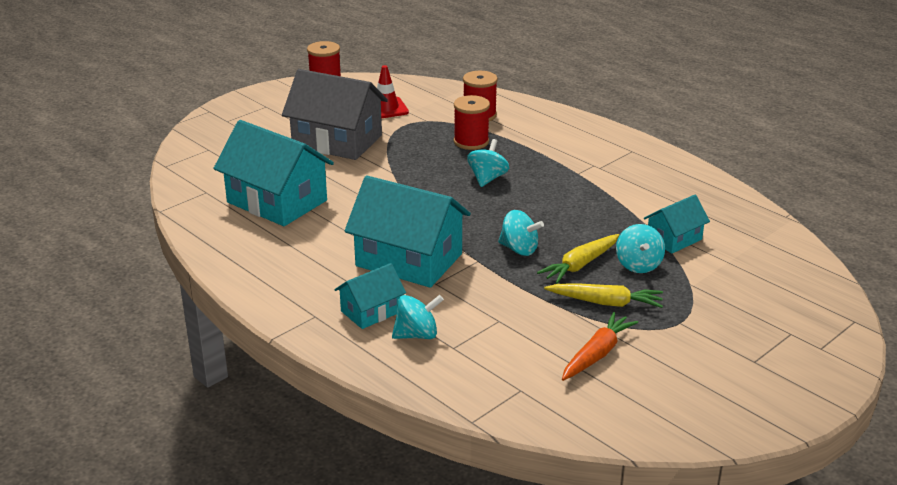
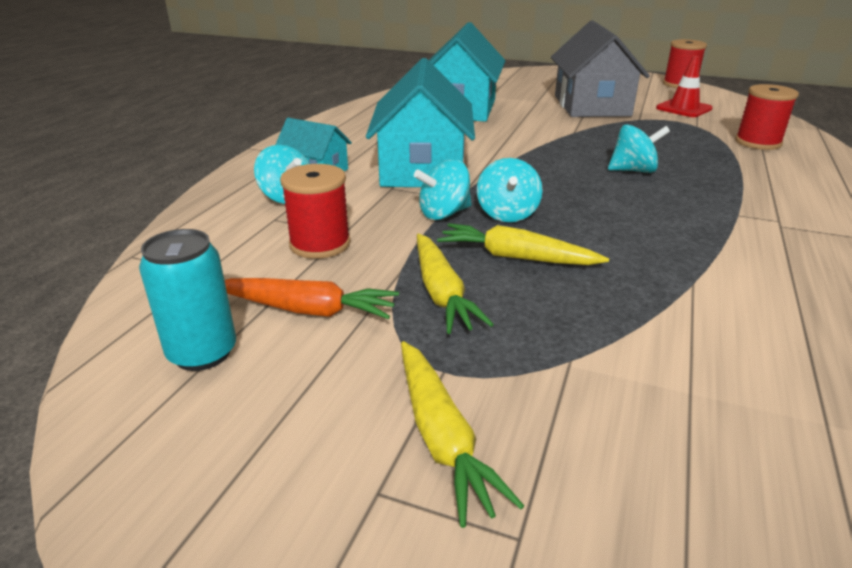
camera: 65 degrees right, 0 degrees up
red spool [454,95,490,150] -> red spool moved to [280,164,351,259]
turquoise spinning top [616,224,665,273] -> turquoise spinning top moved to [414,159,472,220]
turquoise house [644,195,710,254] -> none
none -> turquoise can [139,229,236,371]
none -> yellow carrot [401,341,524,528]

